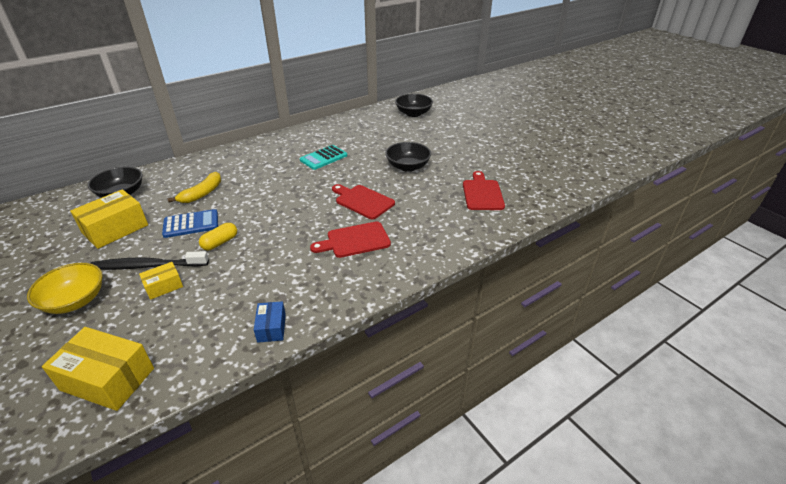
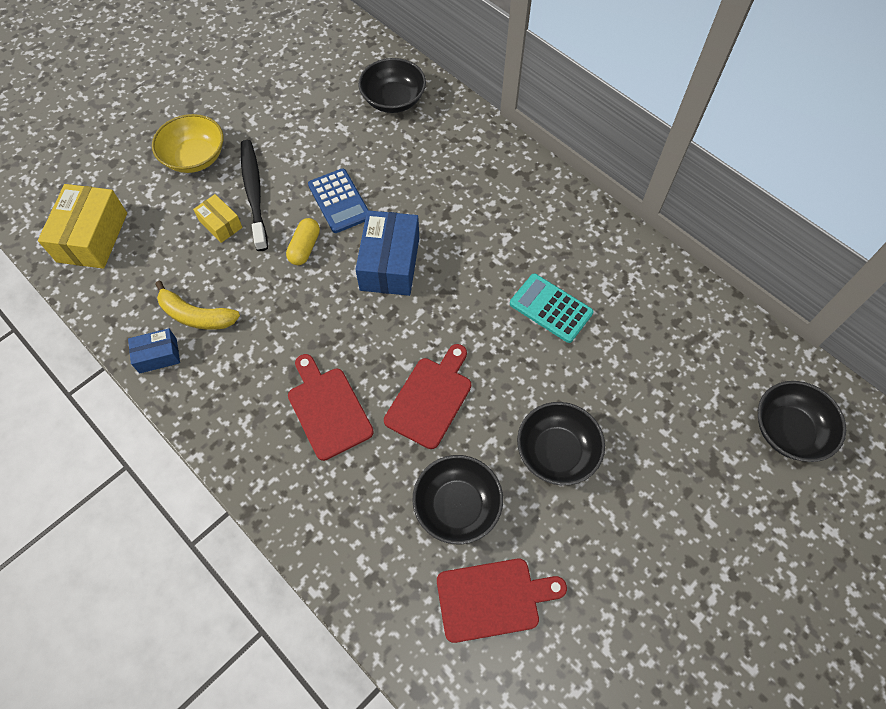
camera: 80 degrees right, 25 degrees up
yellow box [70,189,148,249] -> none
yellow banana [168,172,221,203] -> yellow banana moved to [155,281,240,330]
yellow capsule [199,223,237,250] -> yellow capsule turned 75 degrees clockwise [286,218,320,265]
none -> blue box [355,210,419,296]
none -> black bowl [412,455,503,544]

